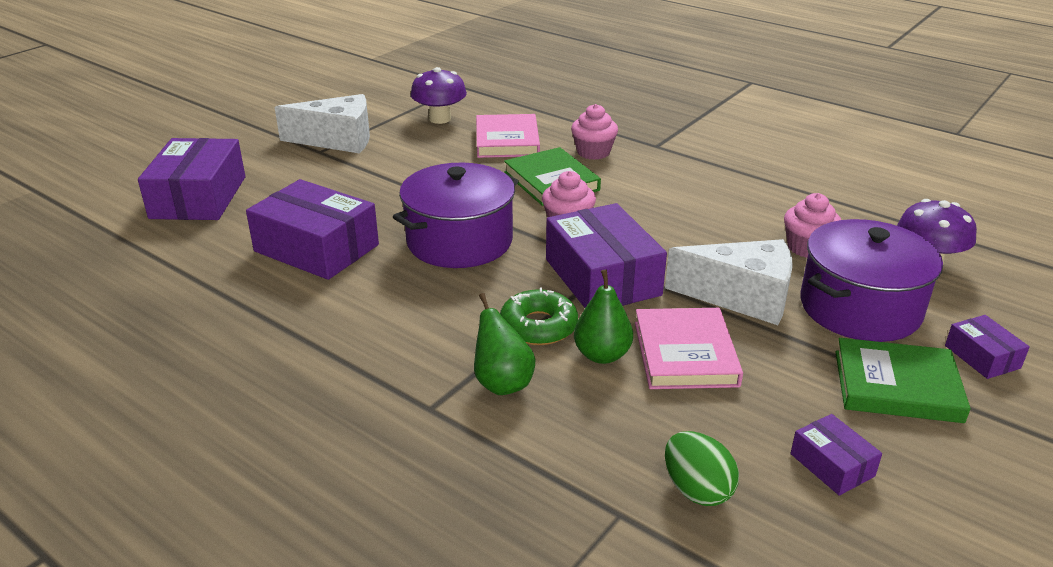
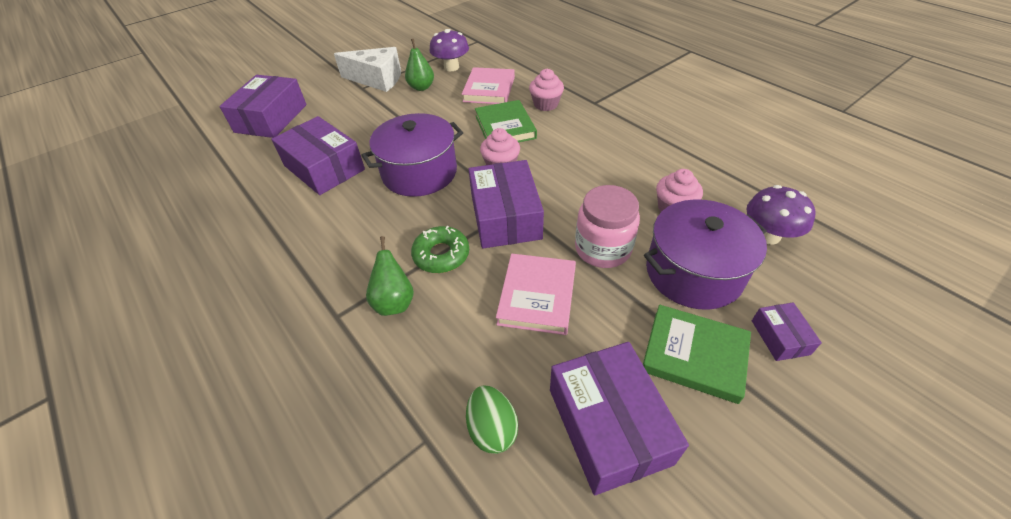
camera: 15 degrees right, 15 degrees up
green pear [574,270,633,364] -> green pear moved to [405,39,434,91]
white cheese [665,239,793,325] -> pink jar [575,185,640,268]
purple box [790,414,882,496] -> purple box [550,342,689,495], size x2.05

